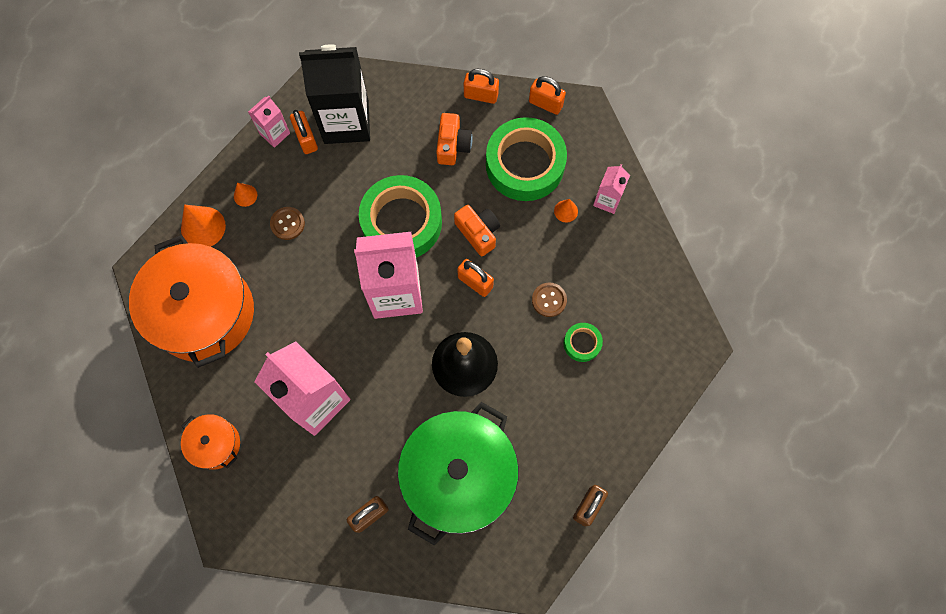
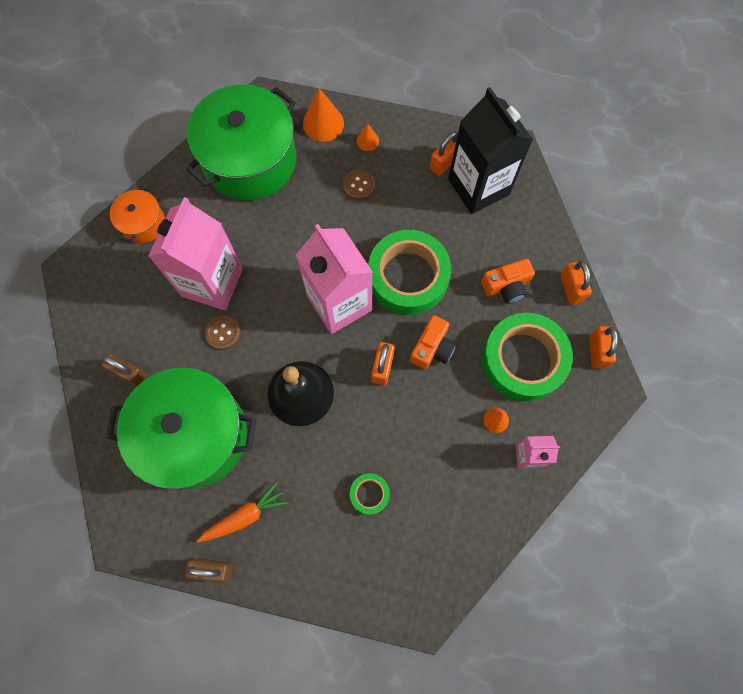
camera: 65 degrees right, 0 degrees up
orange pot [129,235,254,368] -> green pot [186,84,296,201]
pink carton [248,96,290,148] -> none
brown button [532,283,567,317] -> brown button moved to [205,315,241,350]
none -> orange carrot [197,481,289,543]

